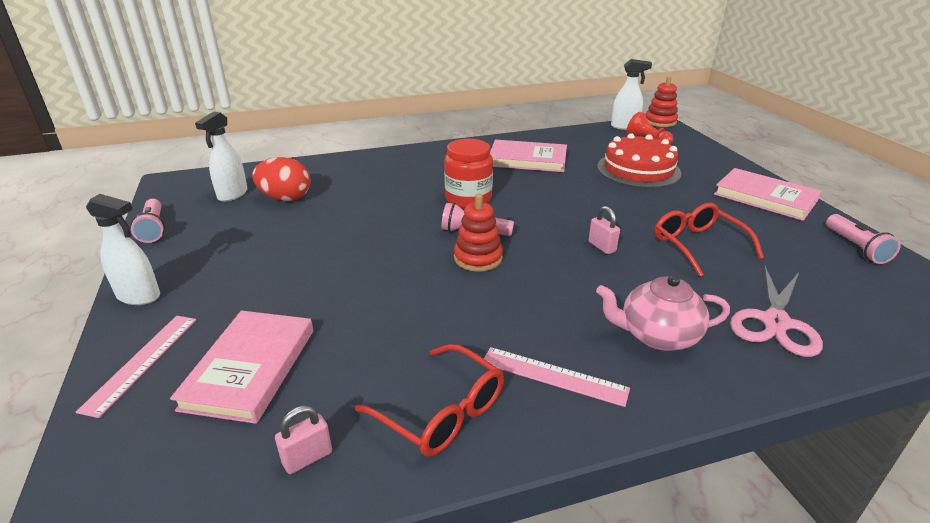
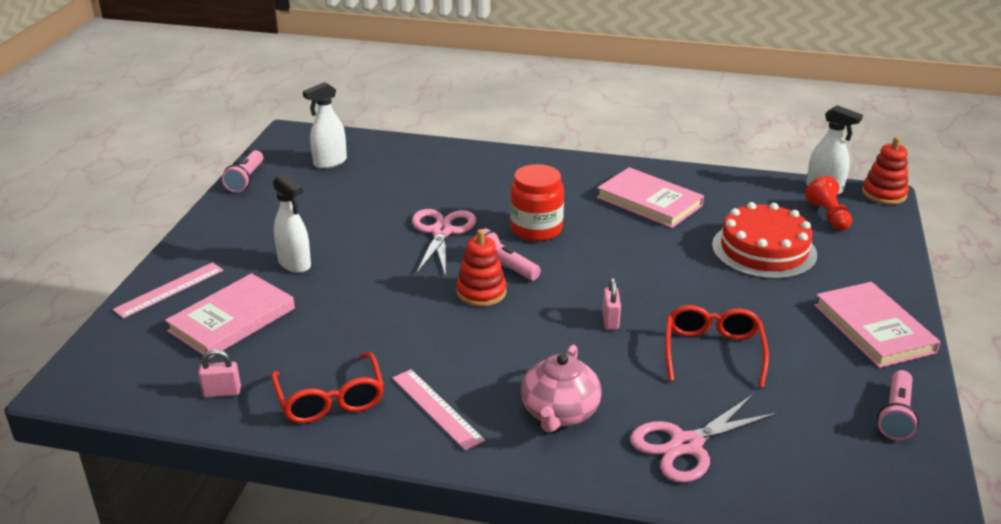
camera: 30 degrees right, 0 degrees up
white spray bottle [86,194,160,305] -> white spray bottle moved to [273,173,311,273]
red egg [252,157,311,201] -> none
pink teapot [596,275,730,351] -> pink teapot turned 105 degrees counterclockwise [521,345,602,433]
none -> pink scissors [412,209,476,277]

